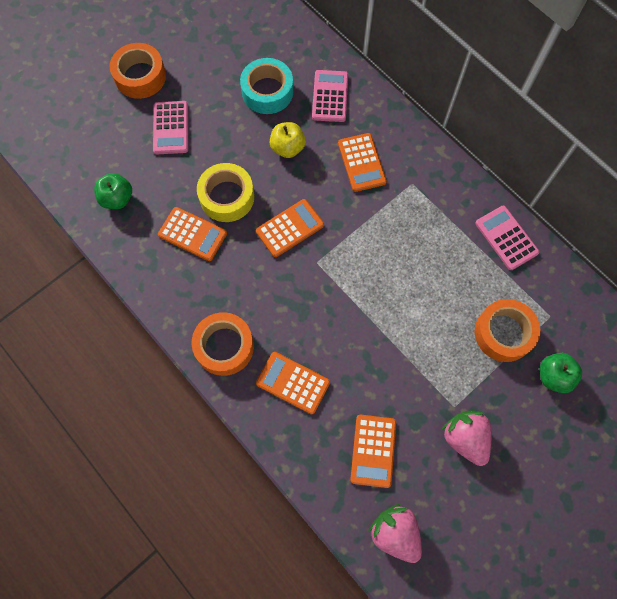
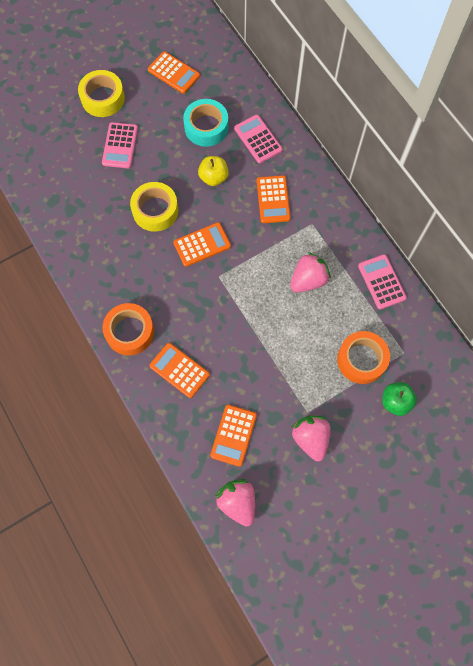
camera: 10 degrees right, 0 degrees up
green apple [94,173,132,209] -> none
orange tape [110,43,166,99] -> yellow tape [78,70,125,117]
orange calculator [158,207,227,261] -> orange calculator moved to [148,51,200,94]
pink calculator [312,70,348,122] -> pink calculator turned 45 degrees counterclockwise [234,115,283,163]
none -> pink strawberry [290,252,331,293]

